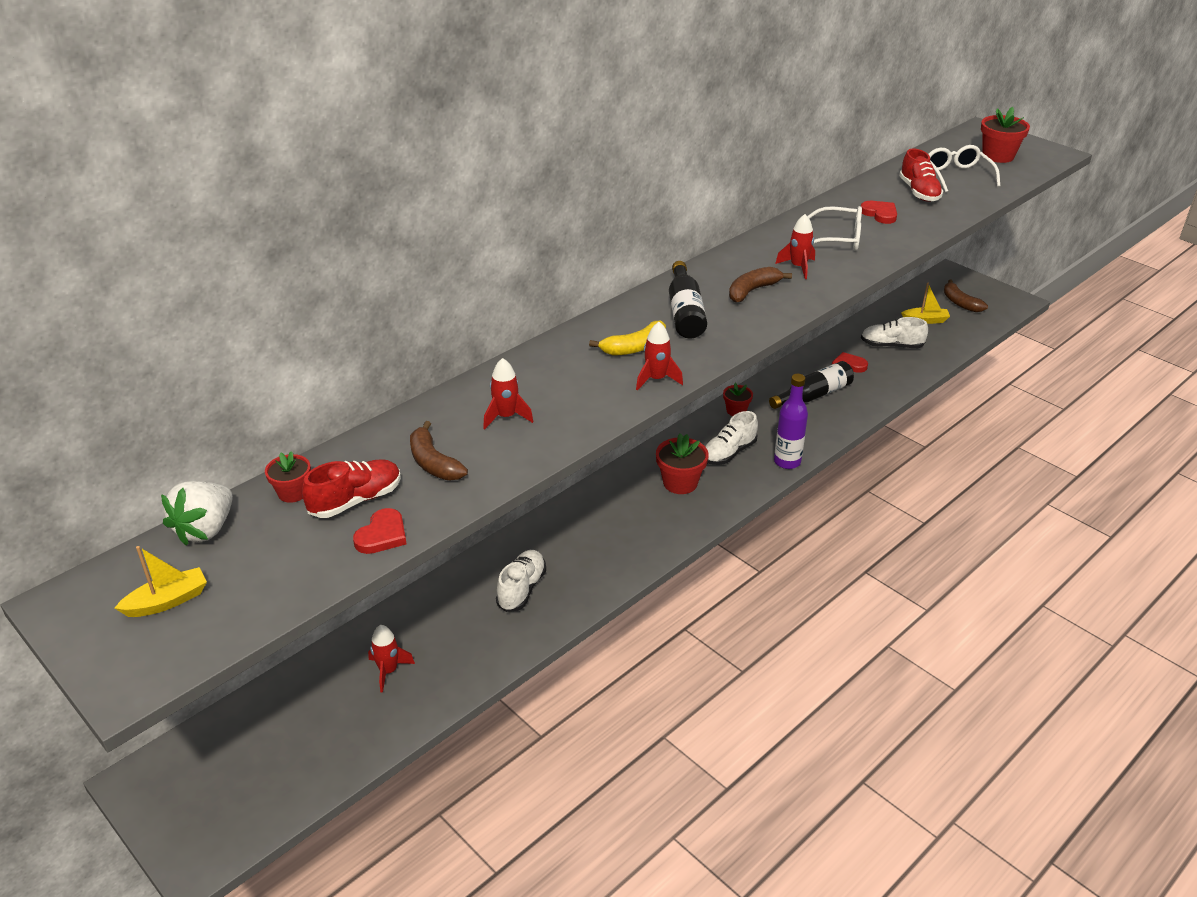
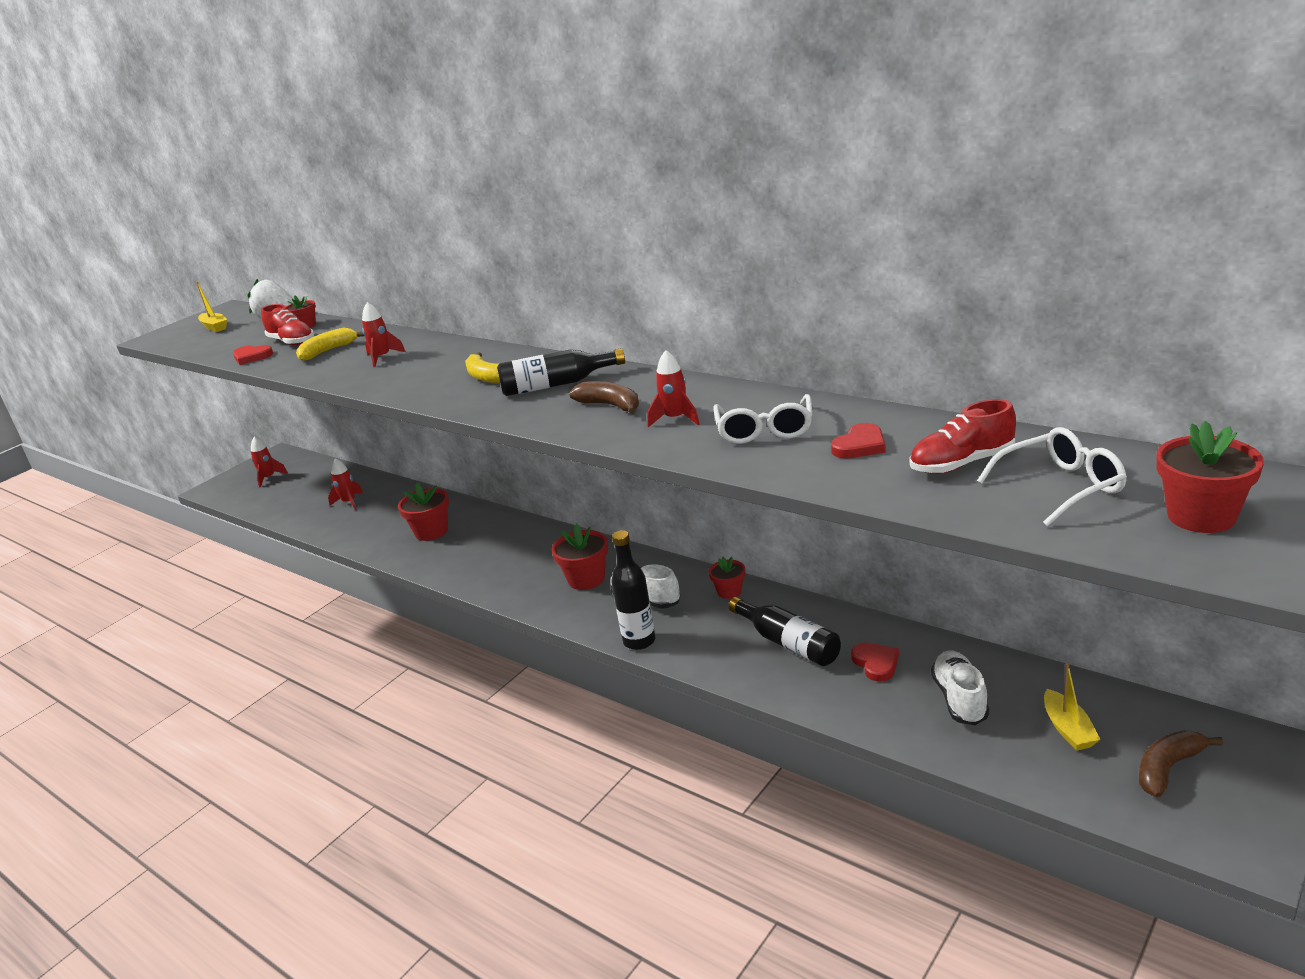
camera: 85 degrees right, 10 degrees down
brown banana [410,421,468,480] -> yellow banana [296,328,365,361]
white shoe [496,550,546,612] -> red flower pot [398,483,449,541]
red rocket [636,322,683,391] -> red rocket moved to [251,437,288,488]
purple bottle [774,374,808,469] -> black bottle [612,530,655,650]

